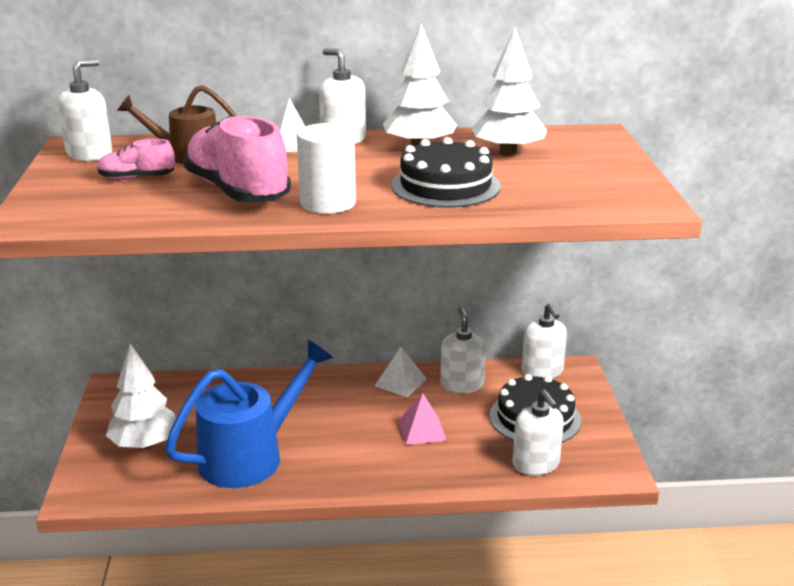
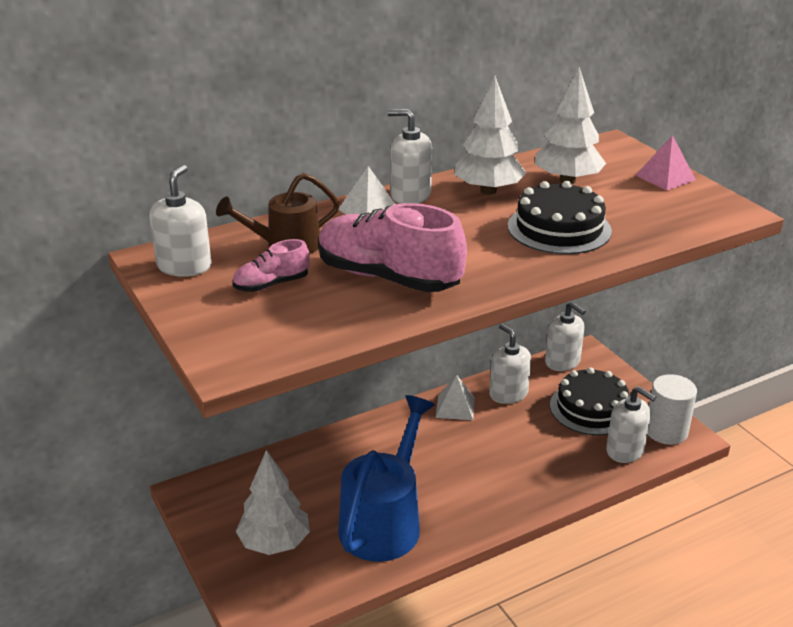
camera: 25 degrees left, 5 degrees up
white cylinder [297,123,356,214] -> white cylinder moved to [648,374,697,445]
pink pyramid [398,393,447,445] -> pink pyramid moved to [635,135,696,191]

